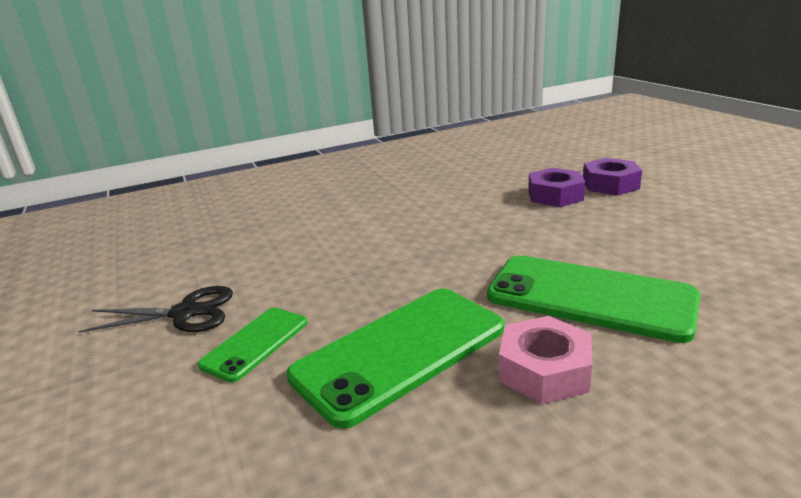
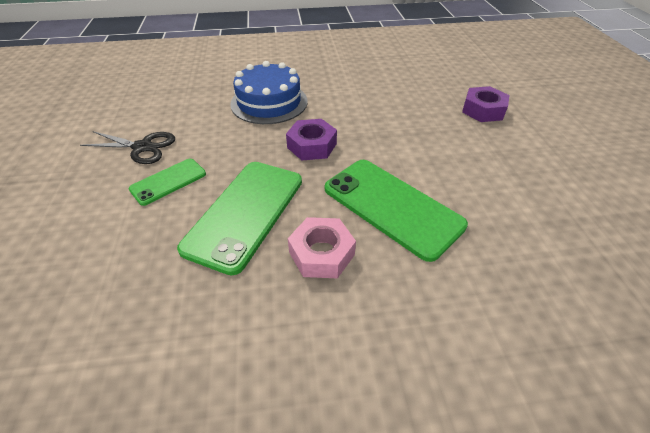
camera: 15 degrees right, 20 degrees up
green phone [286,289,504,429] -> green phone turned 45 degrees counterclockwise [177,162,302,275]
purple nut [528,168,585,207] -> purple nut moved to [286,119,337,160]
none -> blue cake [230,61,308,124]

